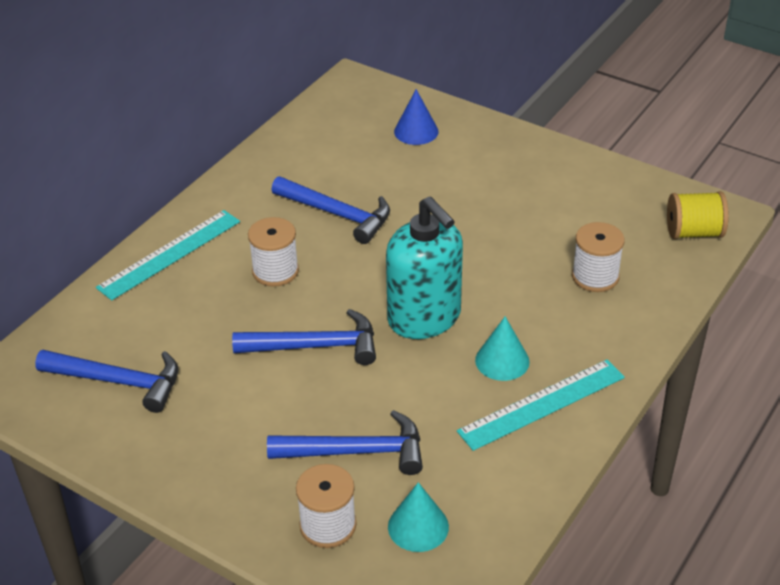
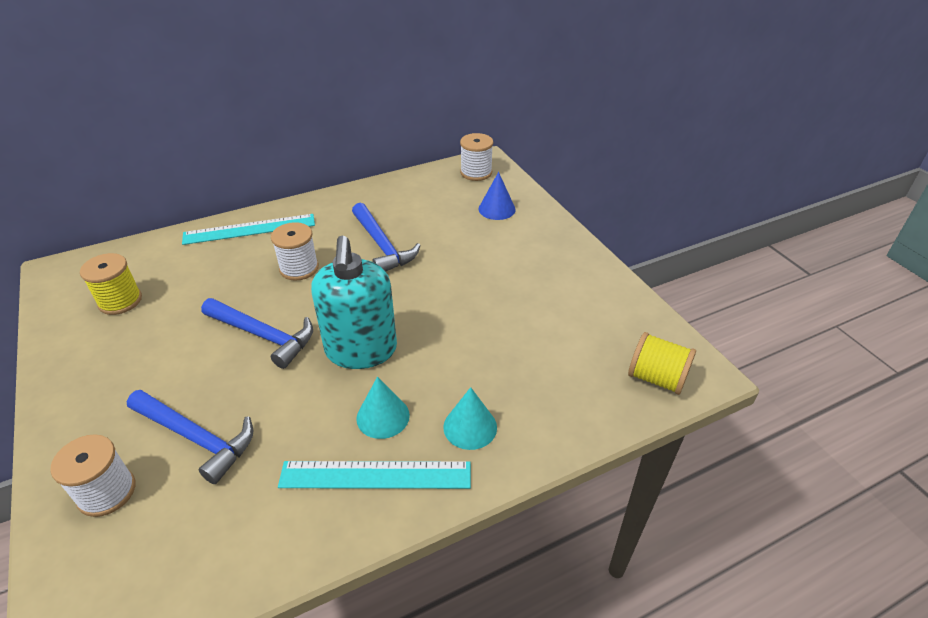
camera: 30 degrees right, 0 degrees up
blue hammer [35,350,178,413] -> yellow spool [80,253,142,315]
turquoise cone [388,482,449,552] -> turquoise cone moved to [443,387,497,450]
white spool [572,222,625,292] -> white spool moved to [460,133,493,181]

